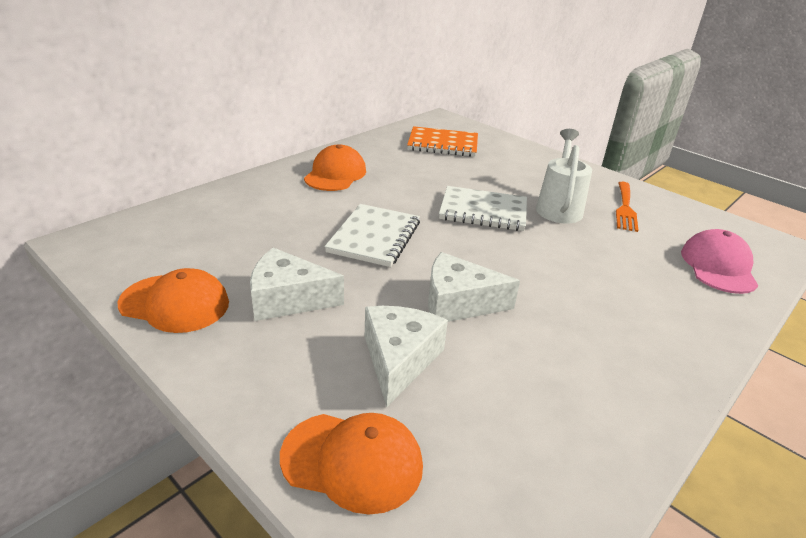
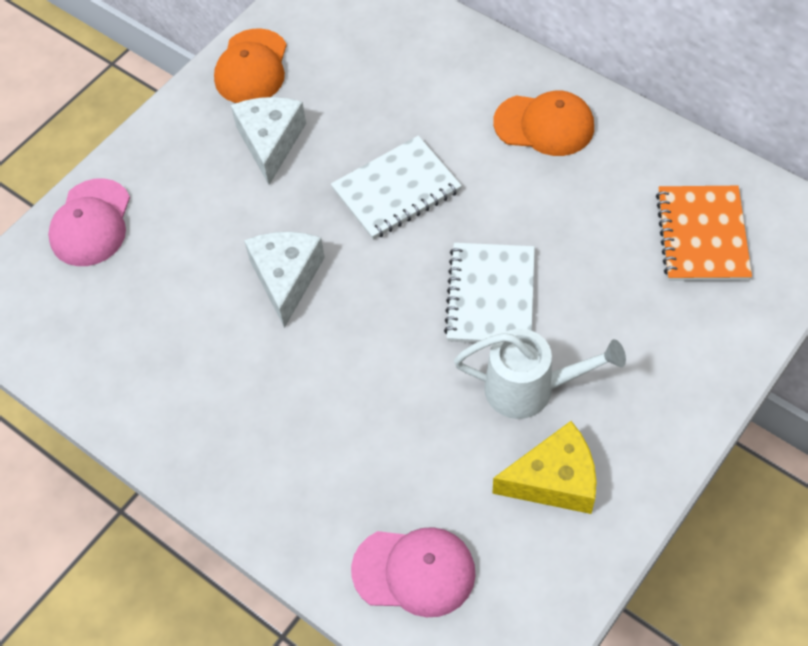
camera: 90 degrees right, 25 degrees up
orange cap [280,413,423,515] -> pink cap [48,178,130,266]
white notebook [325,204,420,267] -> white notebook turned 45 degrees counterclockwise [331,136,462,240]
white cheese [365,306,448,407] -> none
orange fork [616,182,638,232] -> yellow cheese [492,421,596,514]

